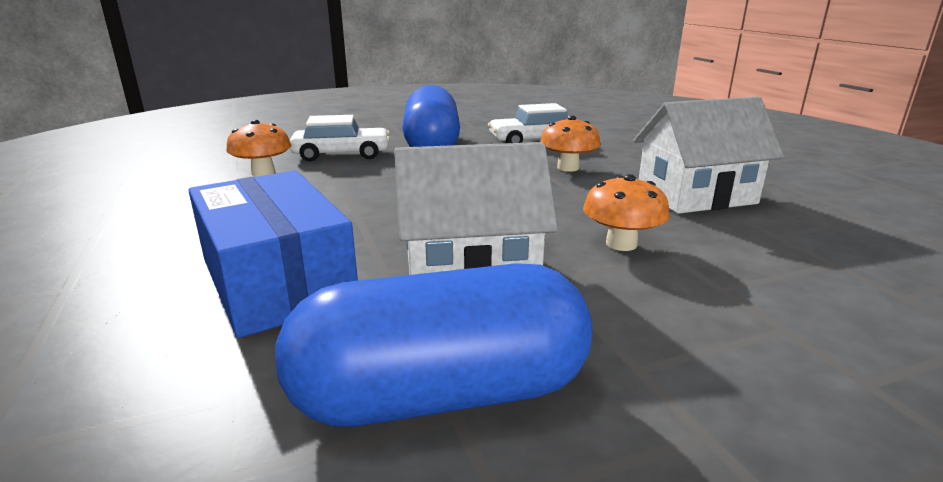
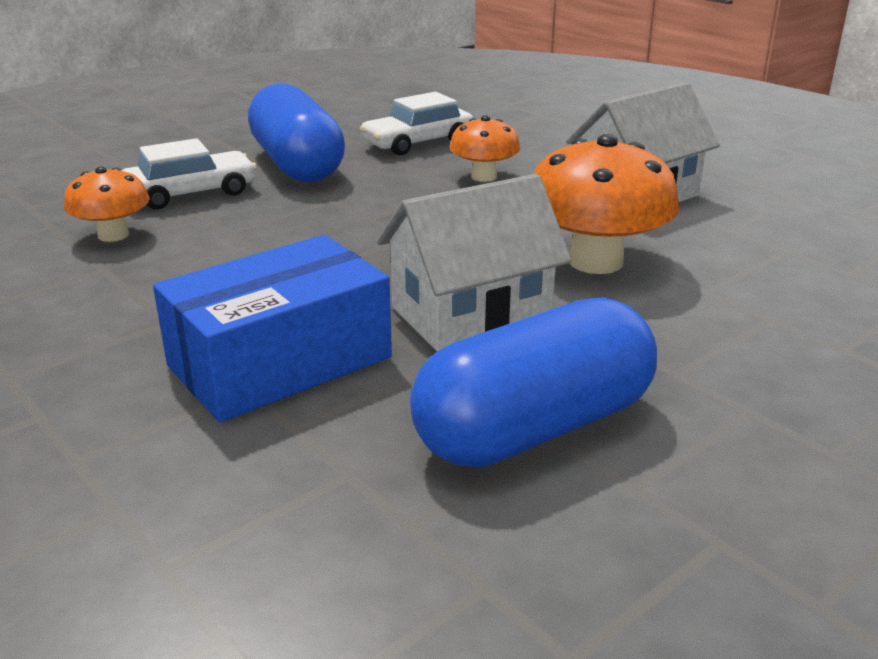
camera: 20 degrees left, 5 degrees up
blue box [188,170,358,338] -> blue box turned 75 degrees counterclockwise [153,235,392,422]
orange mushroom [583,174,670,251] -> orange mushroom [533,134,679,274], size x1.72

